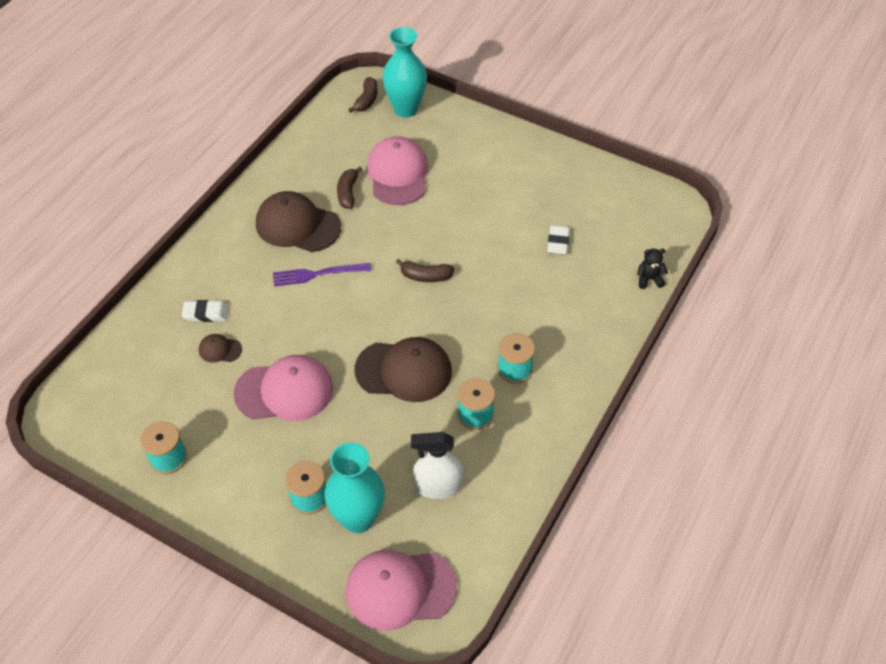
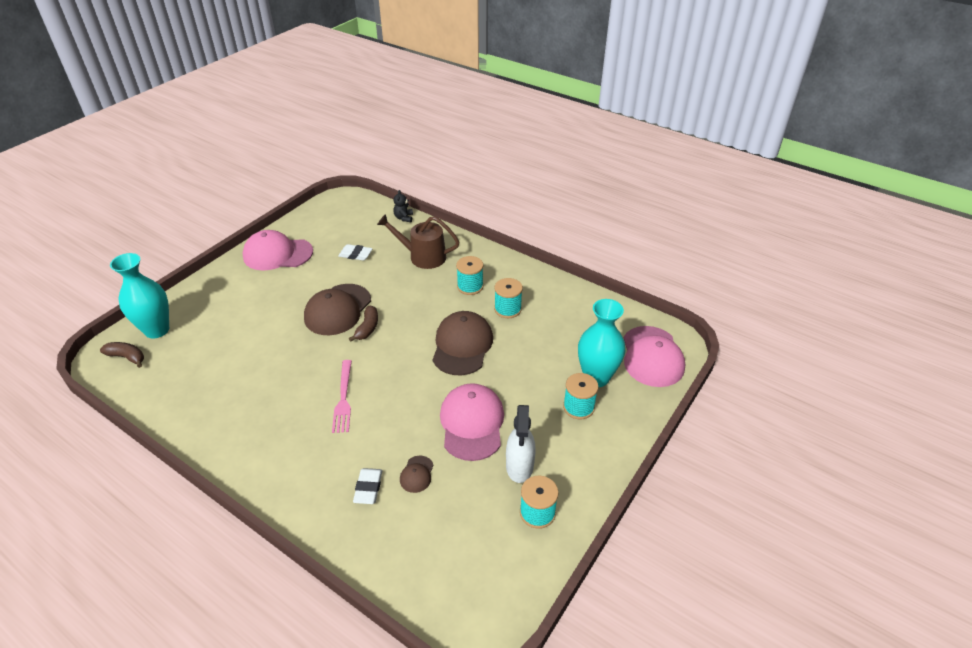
camera: 85 degrees left, 10 degrees down
brown cap [256,191,341,252] -> brown cap moved to [304,284,371,335]
purple fork [273,263,371,287] -> pink fork [332,360,352,433]
brown banana [337,166,362,209] -> none
pink cap [367,136,428,205] -> pink cap moved to [242,230,313,270]
white spray bottle [411,432,463,499] -> white spray bottle moved to [506,405,536,483]
none -> brown watering can [377,214,460,269]

